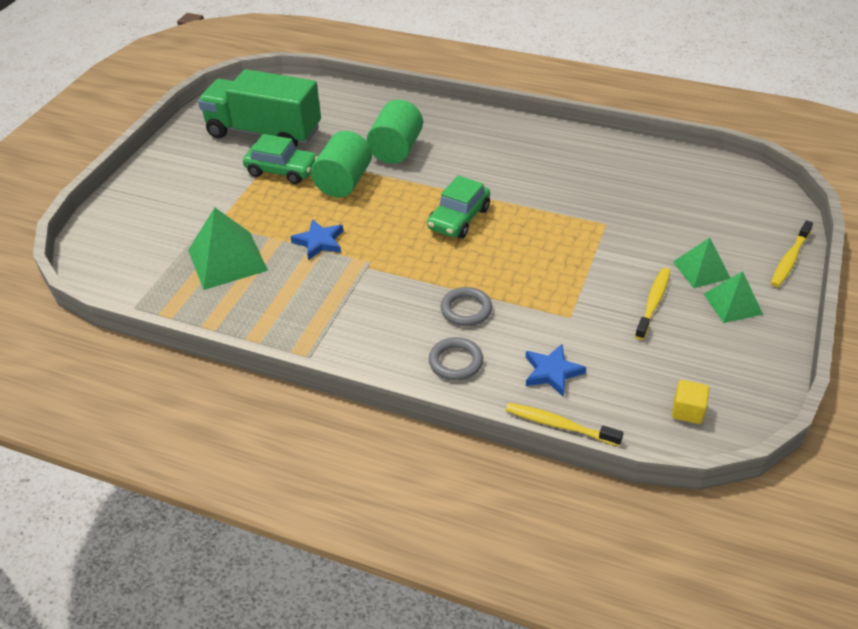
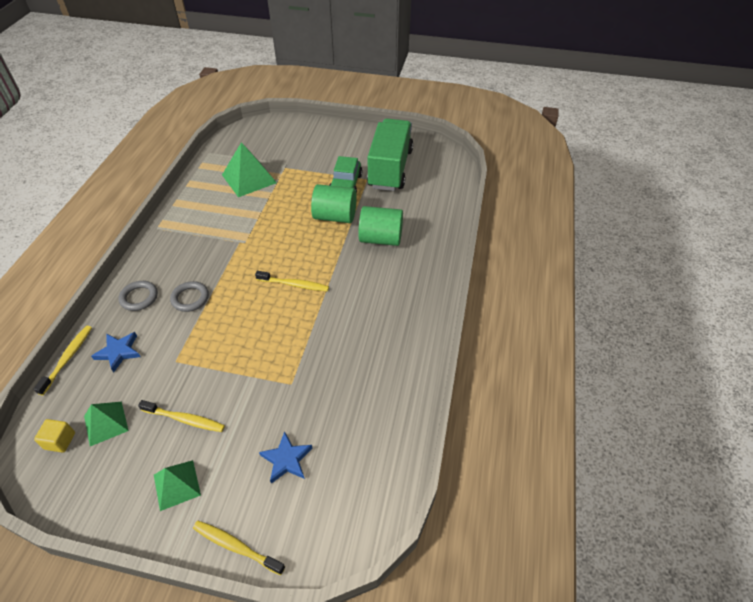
camera: 80 degrees right, 5 degrees up
blue star [290,219,343,260] -> blue star moved to [259,431,312,484]
green car [427,175,490,239] -> yellow toothbrush [255,271,329,292]
green pyramid [673,237,730,288] -> green pyramid moved to [84,402,129,446]

